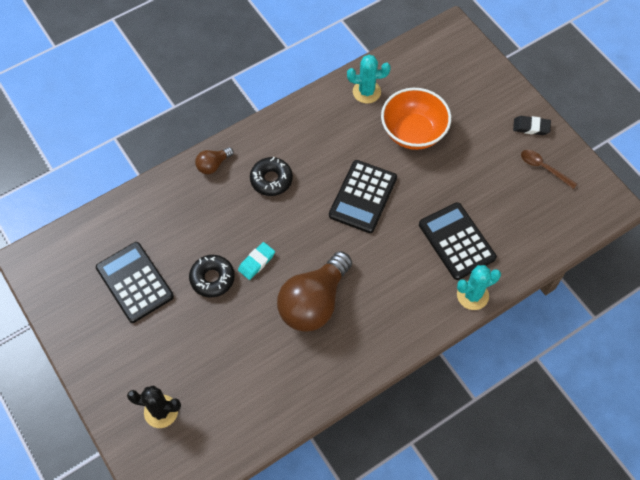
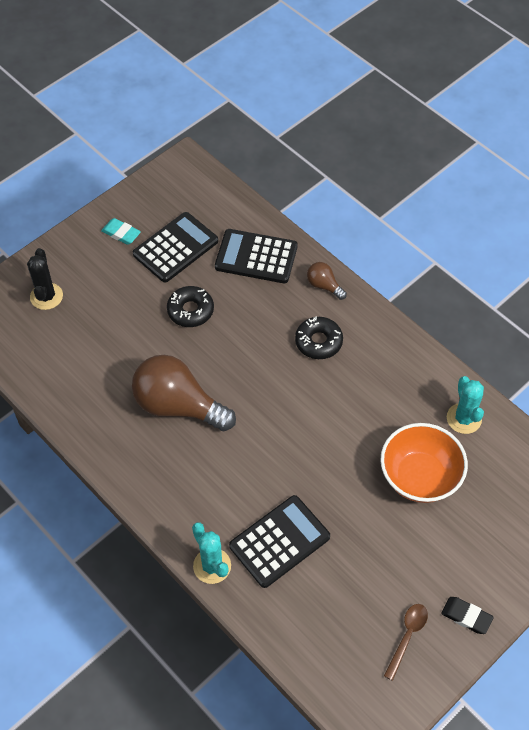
camera: 80 degrees right, 5 degrees down
turquoise eraser [238,242,275,280] -> turquoise eraser moved to [101,218,141,245]
black calculator [329,160,397,233] -> black calculator moved to [215,229,298,283]
black eraser [513,116,551,135] -> black eraser turned 60 degrees counterclockwise [441,597,494,634]

